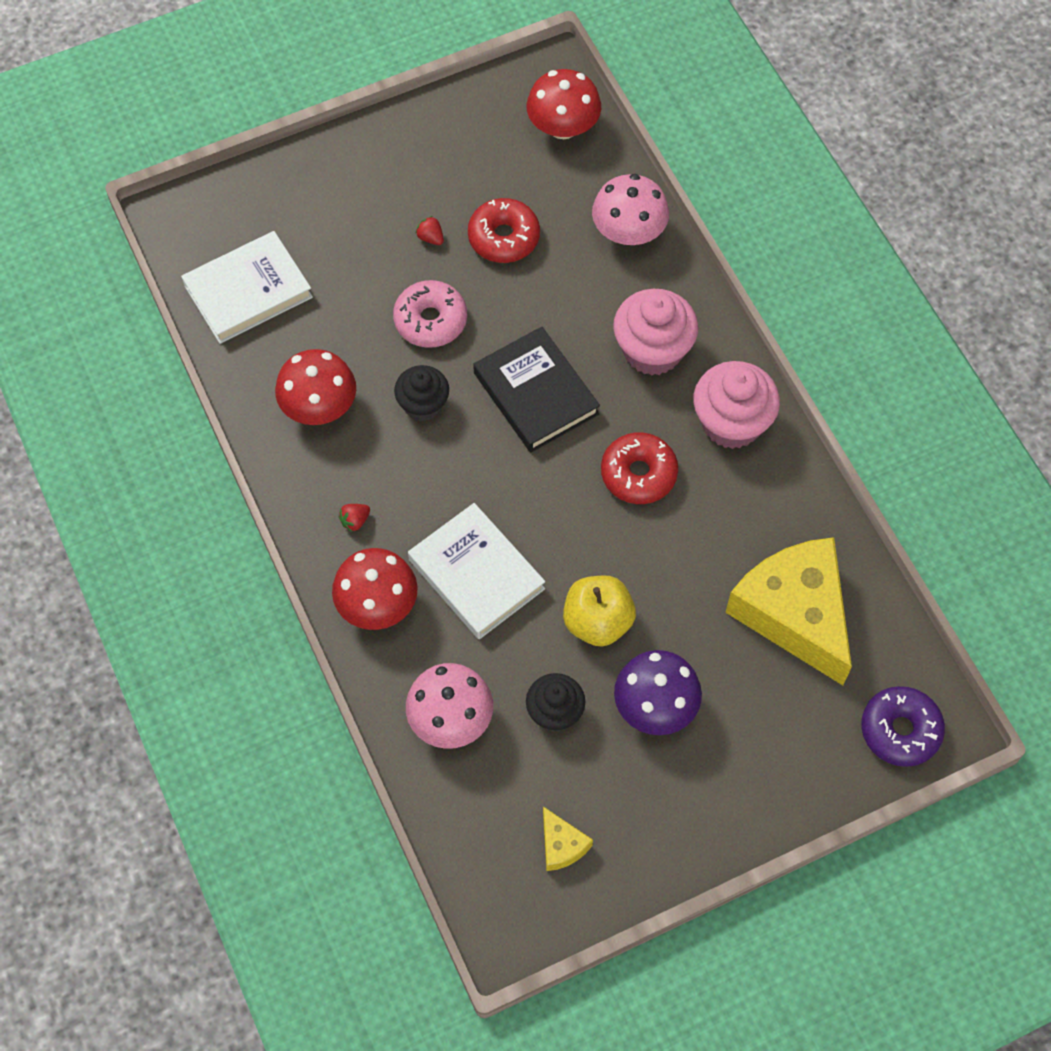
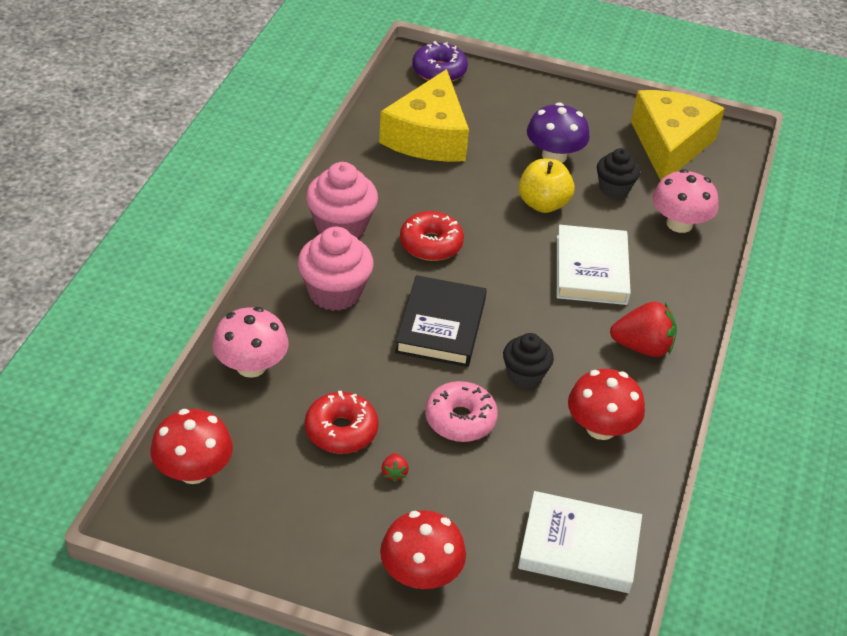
camera: 140 degrees left, 20 degrees down
red mushroom [332,548,417,630] -> red mushroom moved to [380,510,466,589]
red strawberry [339,504,370,532] -> red strawberry [610,302,677,357], size x2.26
yellow cheese [543,806,593,871] -> yellow cheese [631,90,725,181], size x2.41

